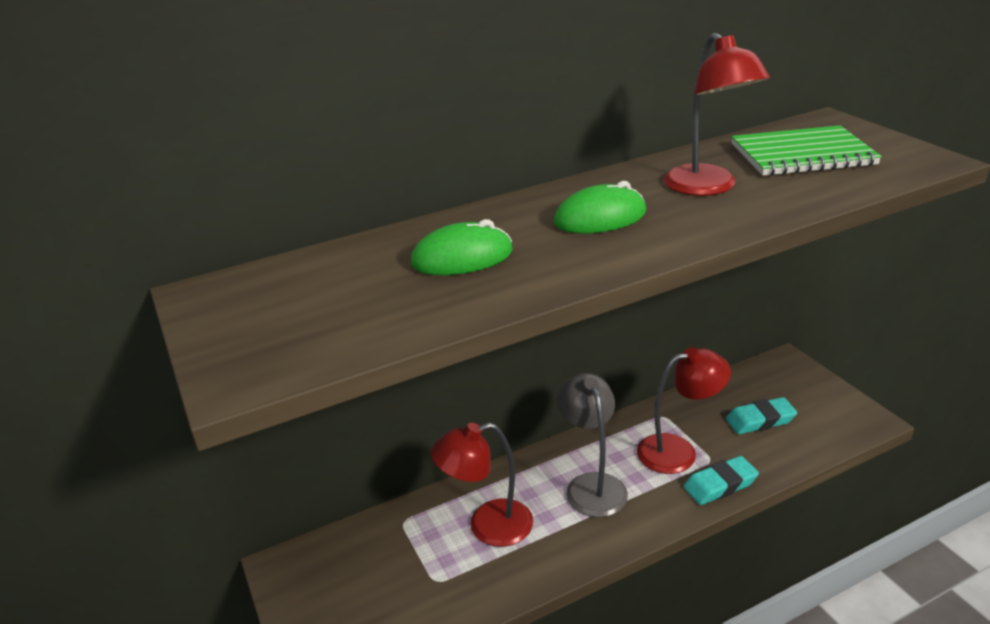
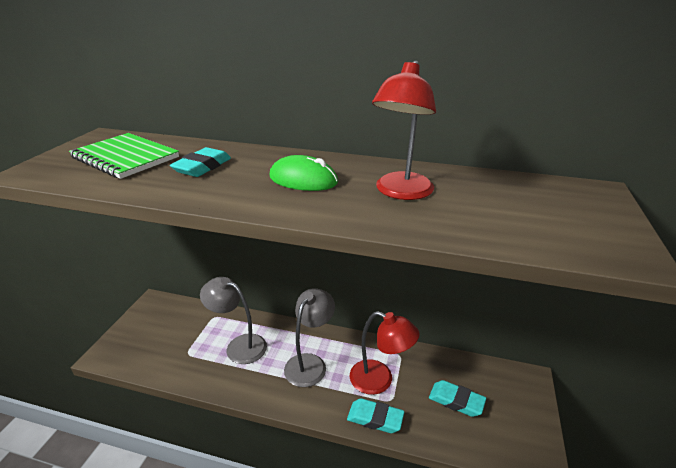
camera: 40 degrees right, 0 degrees up
green mouse [411,219,513,275] -> turquoise eraser [170,147,231,177]
red lamp [430,423,533,547] -> grey lamp [200,277,267,364]
green notebook [731,125,882,176] -> green notebook moved to [69,133,179,179]

